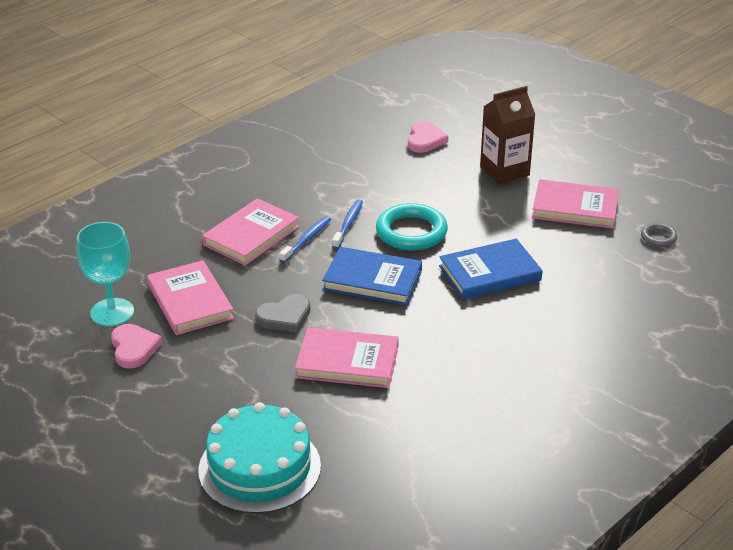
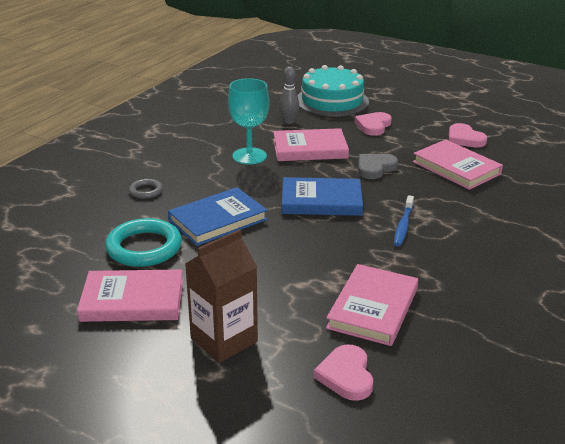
camera: 165 degrees right, 5 degrees down
turquoise goblet [77,222,134,326] -> turquoise goblet moved to [228,78,270,165]
pink book [202,198,300,266] -> pink book moved to [326,264,418,346]
blue toothbrush [332,199,363,249] -> none
turquoise ring [376,203,448,251] -> turquoise ring moved to [105,218,182,267]
grey ring [641,223,678,247] -> grey ring moved to [129,179,163,199]
none -> grey bowling pin [279,66,299,124]
none -> pink heart [355,112,392,136]

